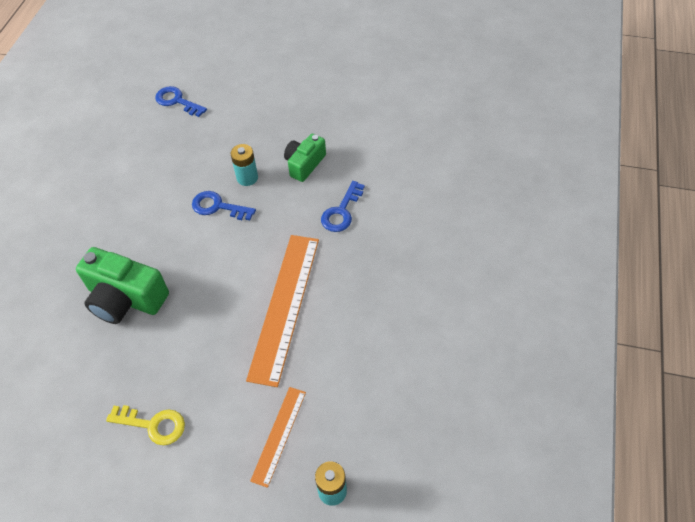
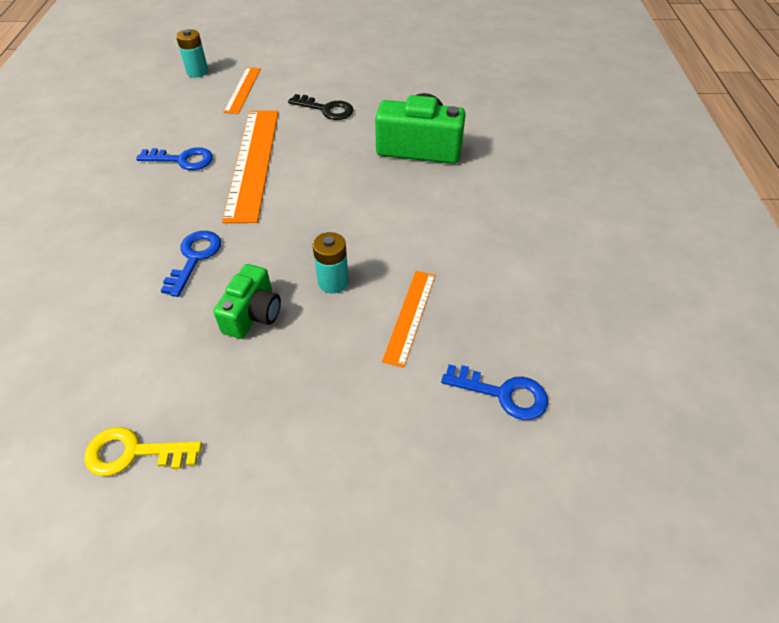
camera: 165 degrees right, 5 degrees down
yellow key [106,405,185,445] -> yellow key moved to [84,427,202,476]
blue key [192,191,256,220] -> blue key moved to [136,147,213,170]
none -> black key [288,94,354,120]
none -> orange ruler [382,271,435,368]

